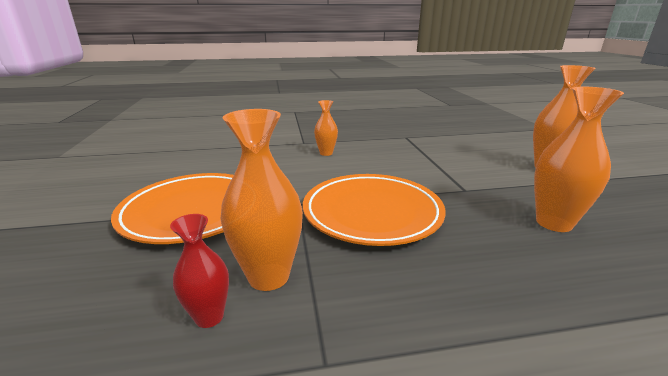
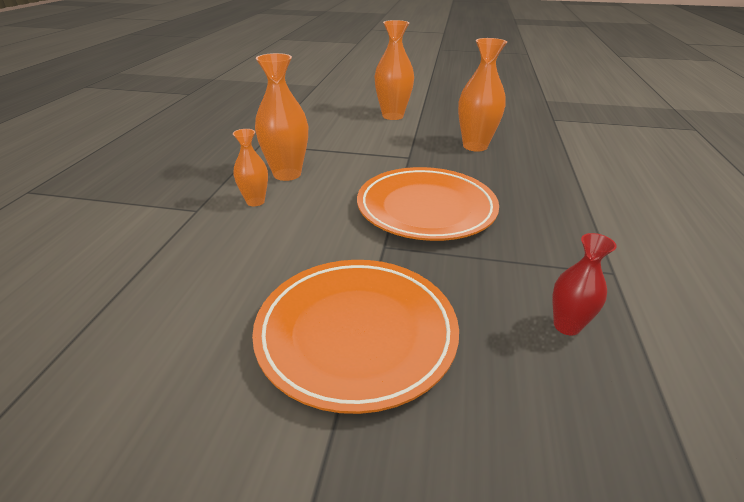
camera: 70 degrees left, 10 degrees up
orange vase [221,109,303,291] -> orange vase moved to [255,53,308,181]

